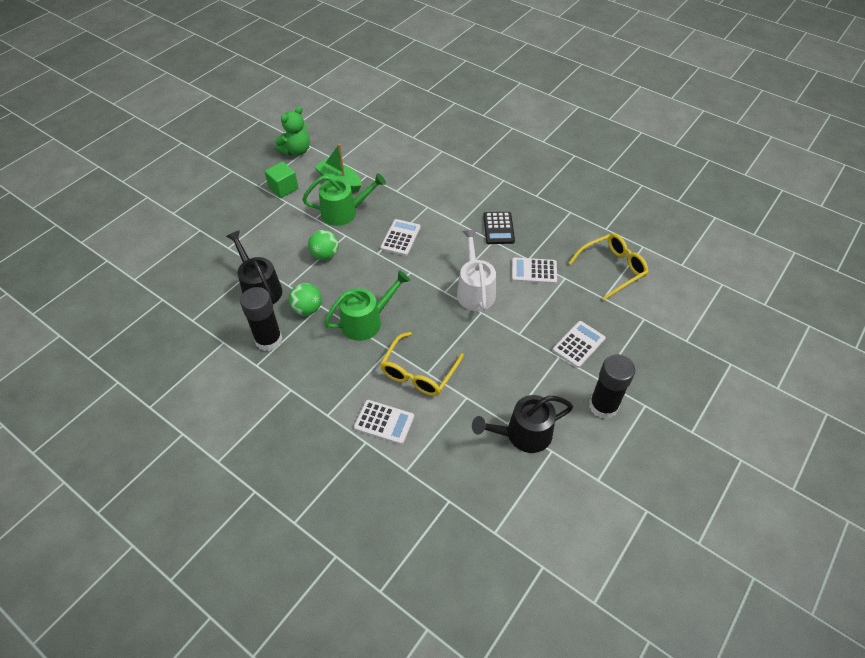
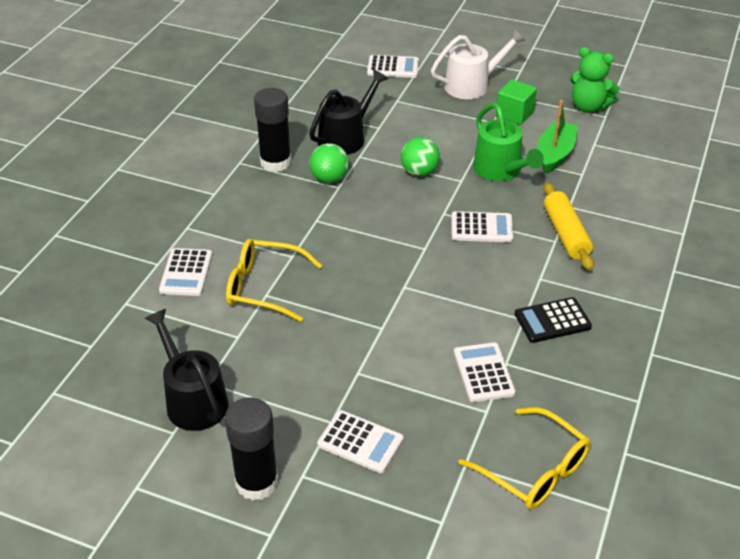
camera: 75 degrees right, 10 degrees down
green watering can [324,270,410,341] -> none
white watering can [457,230,496,311] -> white watering can moved to [431,29,525,99]
none -> white calculator [367,55,419,78]
none -> yellow rolling pin [544,183,594,270]

